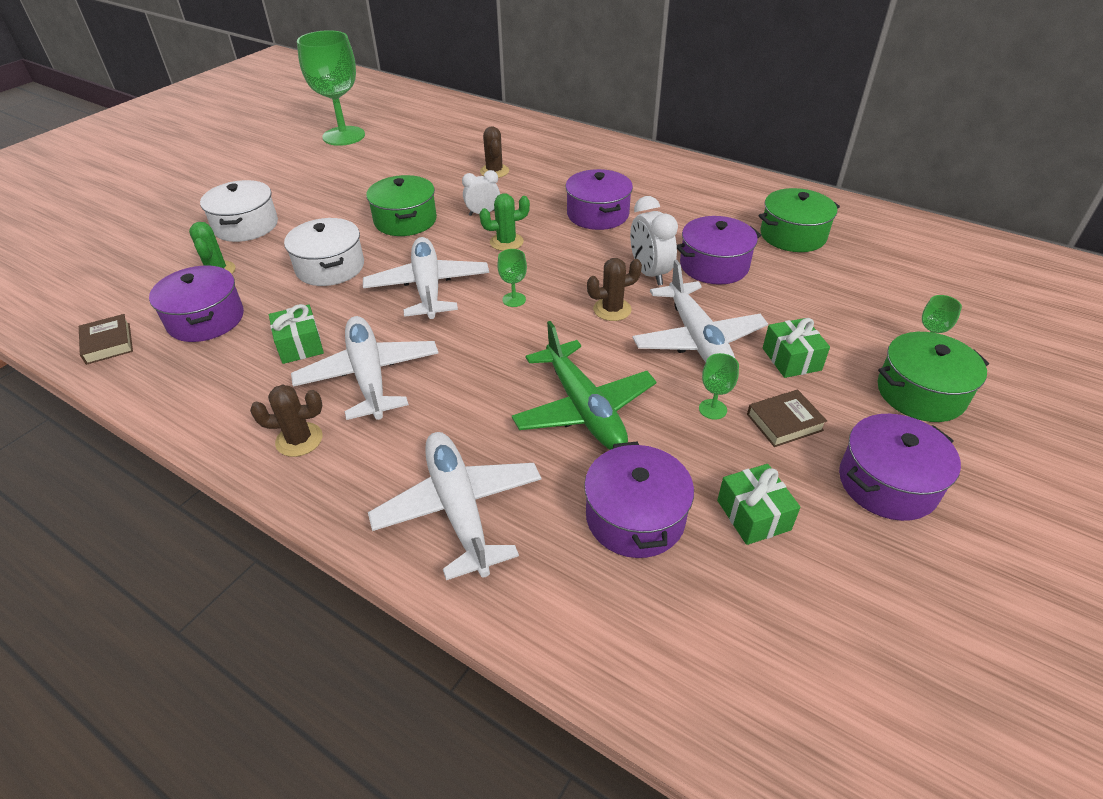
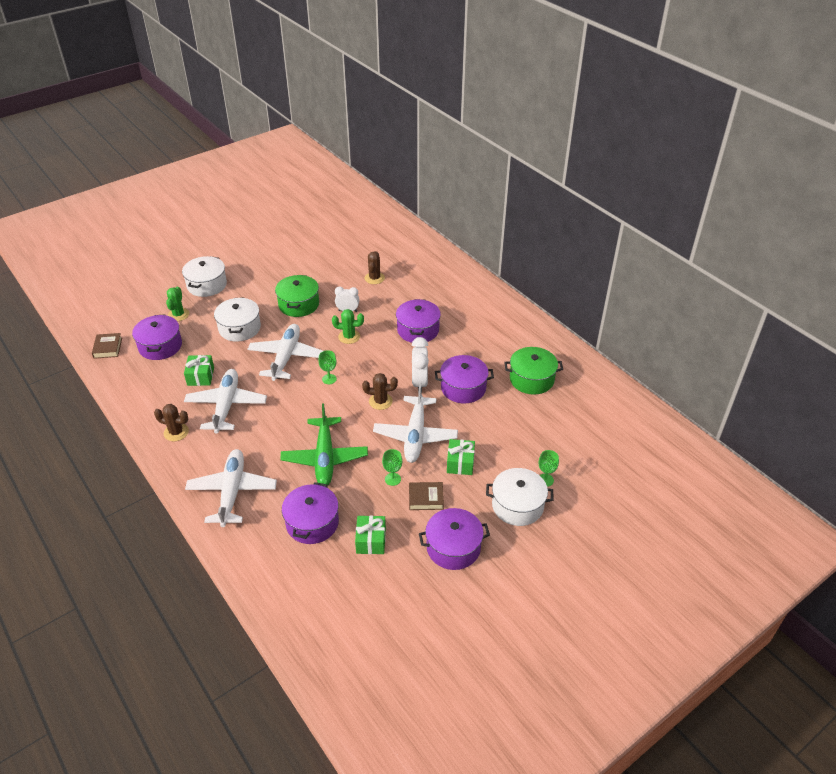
camera: 20 degrees right, 0 degrees up
green goblet [297,30,365,146] -> none
green pot [878,332,989,422] -> white pot [486,468,553,526]

